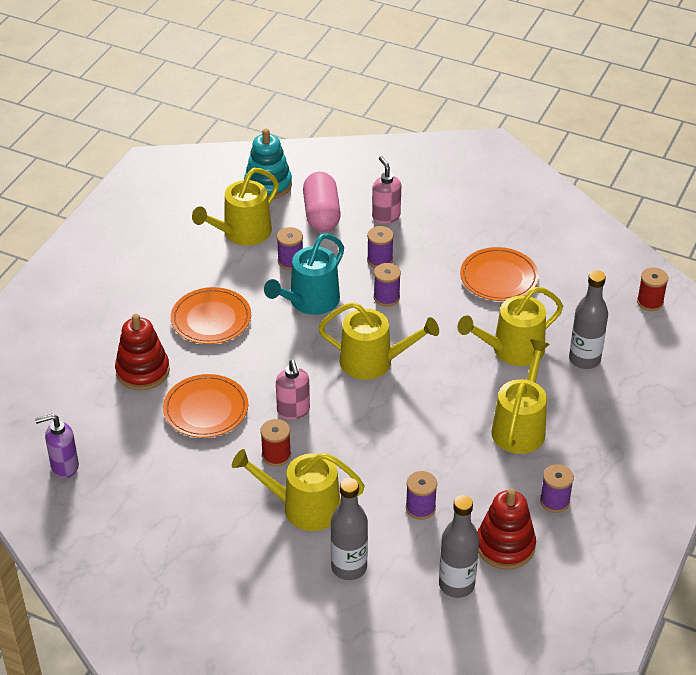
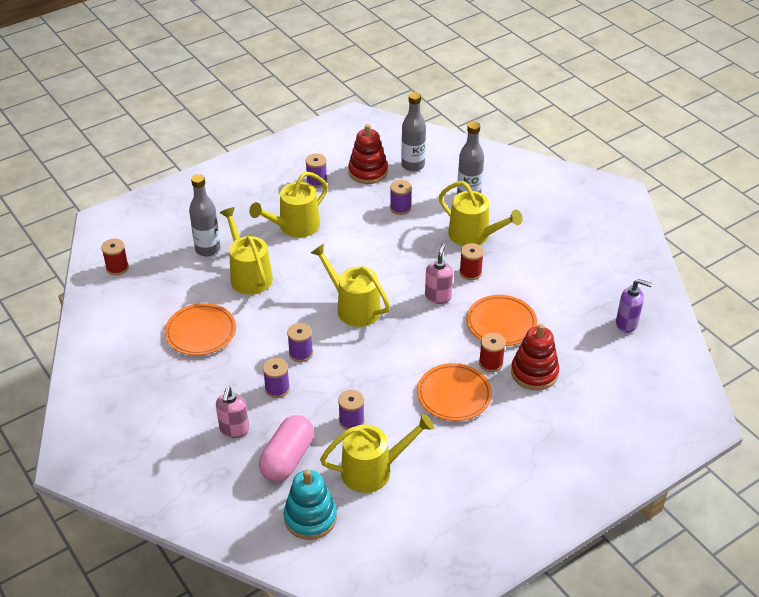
camera: 150 degrees left, 0 degrees up
turquoise watering can [264,233,344,315] -> none
yellow watering can [458,287,563,366] -> yellow watering can turned 120 degrees counterclockwise [220,207,273,295]
none -> red spool [479,333,506,372]

